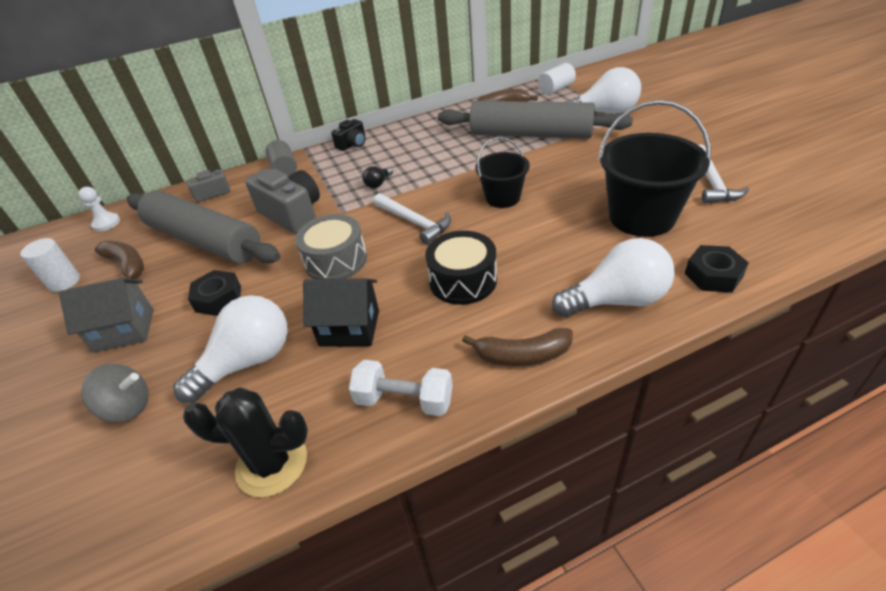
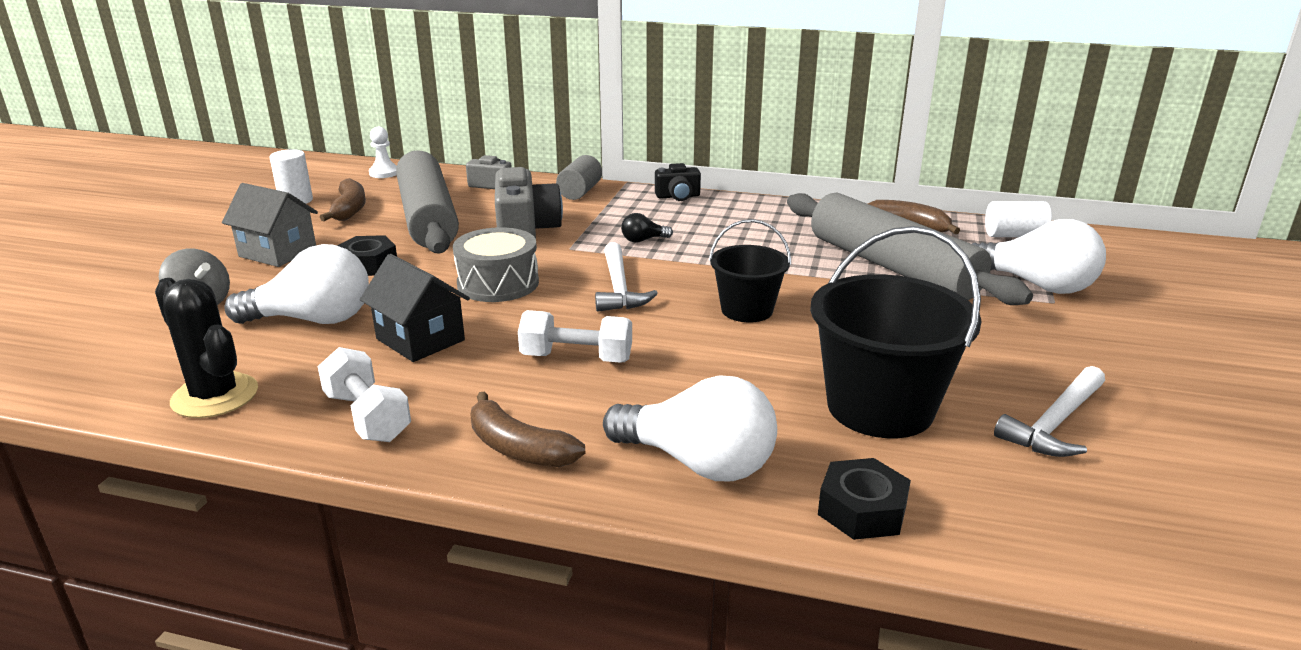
camera: 35 degrees right, 15 degrees down
black drum [425,231,497,305] -> white dumbbell [518,310,632,362]

